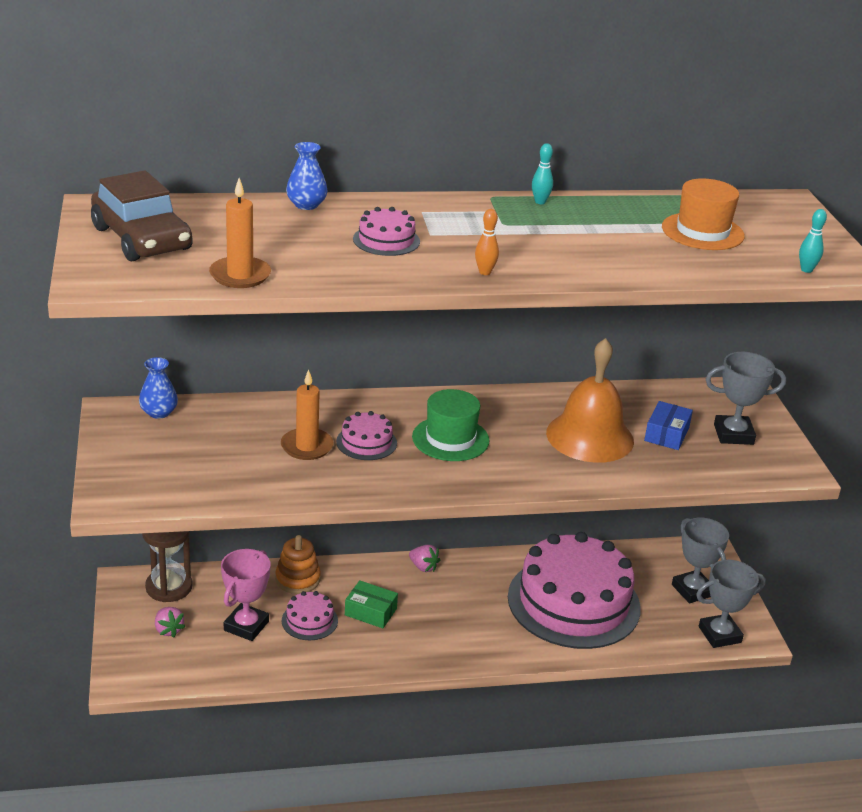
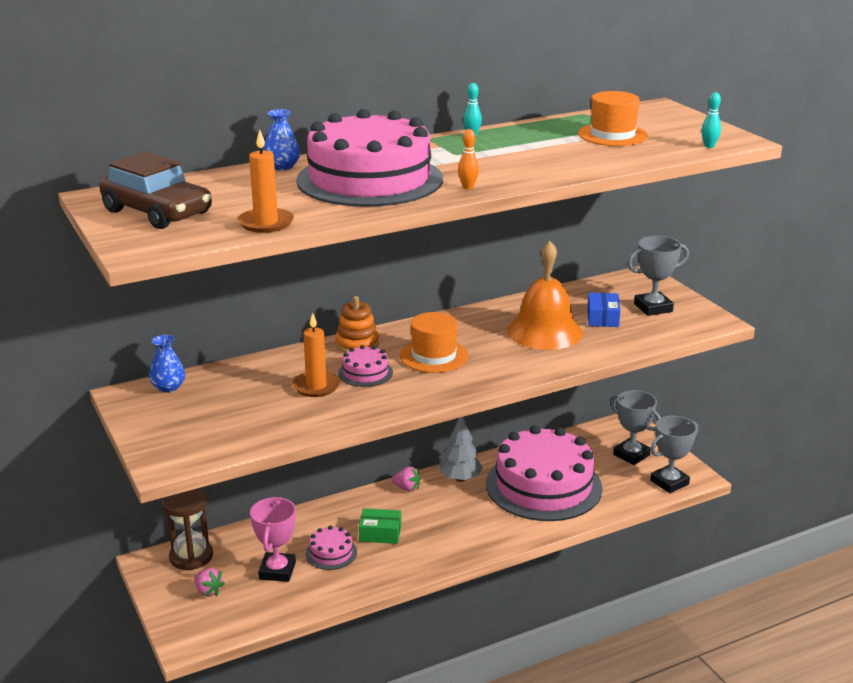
camera: 15 degrees left, 5 degrees down
orange stacking toy [275,535,321,594] -> orange stacking toy moved to [335,296,379,353]
pink cake [353,207,420,256] -> pink cake [296,109,443,207], size x2.45
green hat [412,389,489,461] -> orange hat [400,312,468,373]
none -> grey tree [439,417,483,482]

